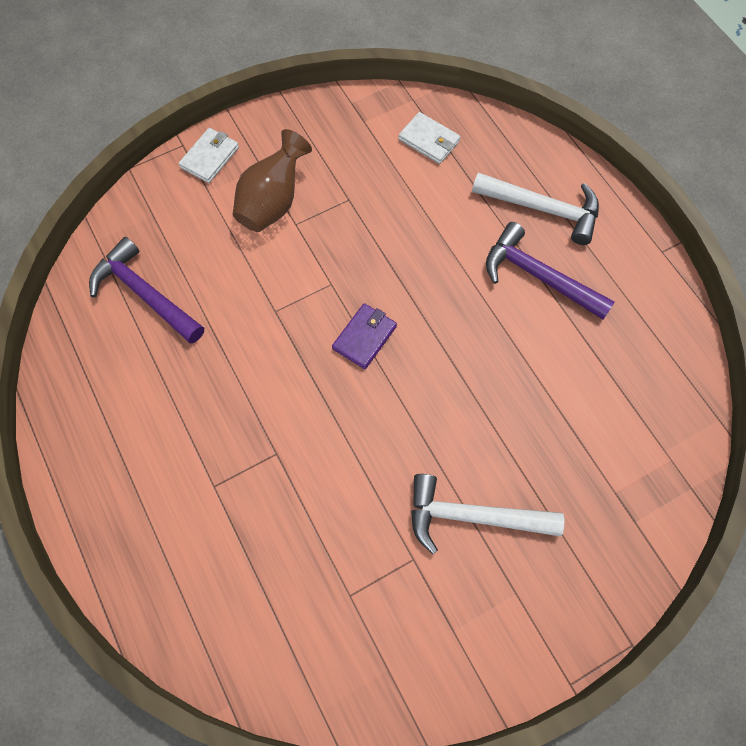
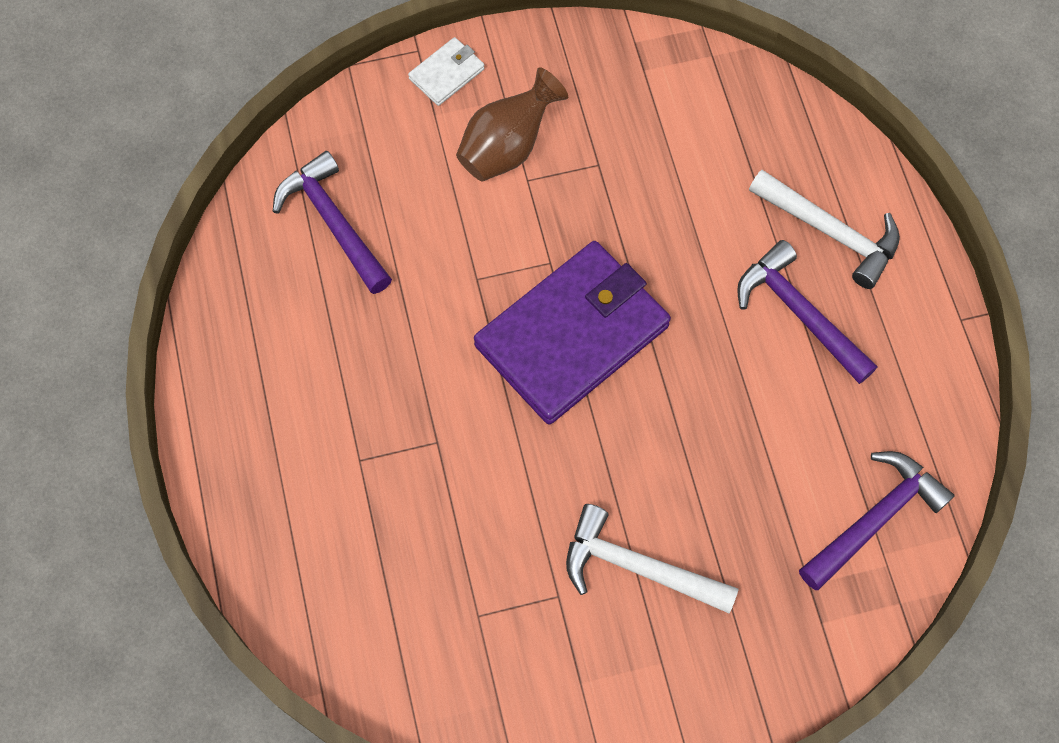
camera: 15 degrees right, 0 degrees up
purple wallet [332,303,397,369] -> purple wallet [474,241,671,425], size x2.38
white wallet [398,112,461,164] -> none
none -> purple hammer [799,451,955,590]

